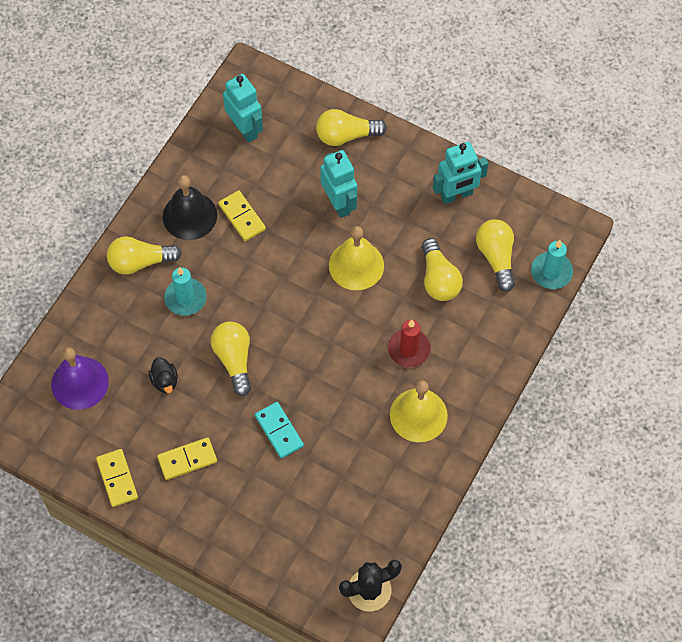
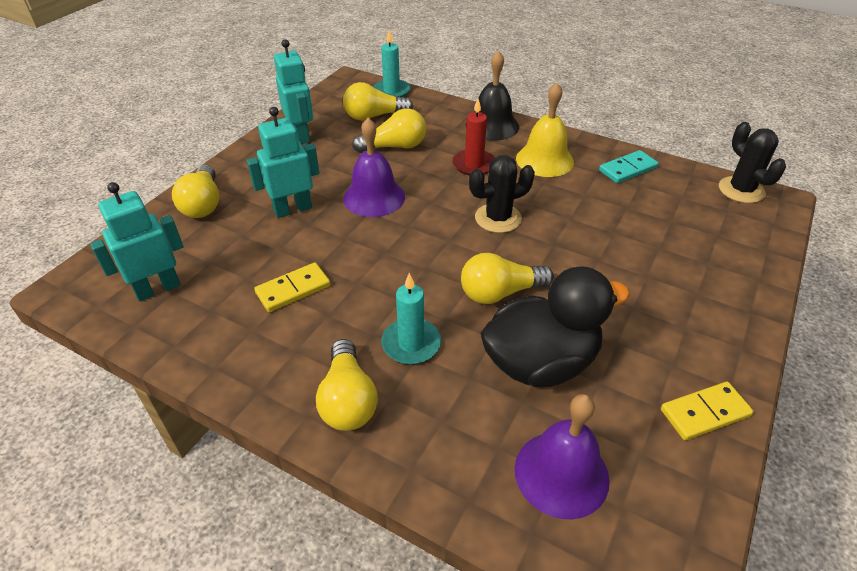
camera: 90 degrees left, 20 degrees down
black duck [149,357,178,393] -> black duck [480,266,630,387], size x2.40
yellow domino [157,437,217,480] -> none
black bell [163,175,217,240] -> black bell moved to [466,51,519,141]
turquoise domino [255,402,304,459] -> turquoise domino moved to [599,150,659,183]
yellow bell [329,226,384,290] -> purple bell [343,118,405,217]
none -> black cactus [469,155,535,233]

